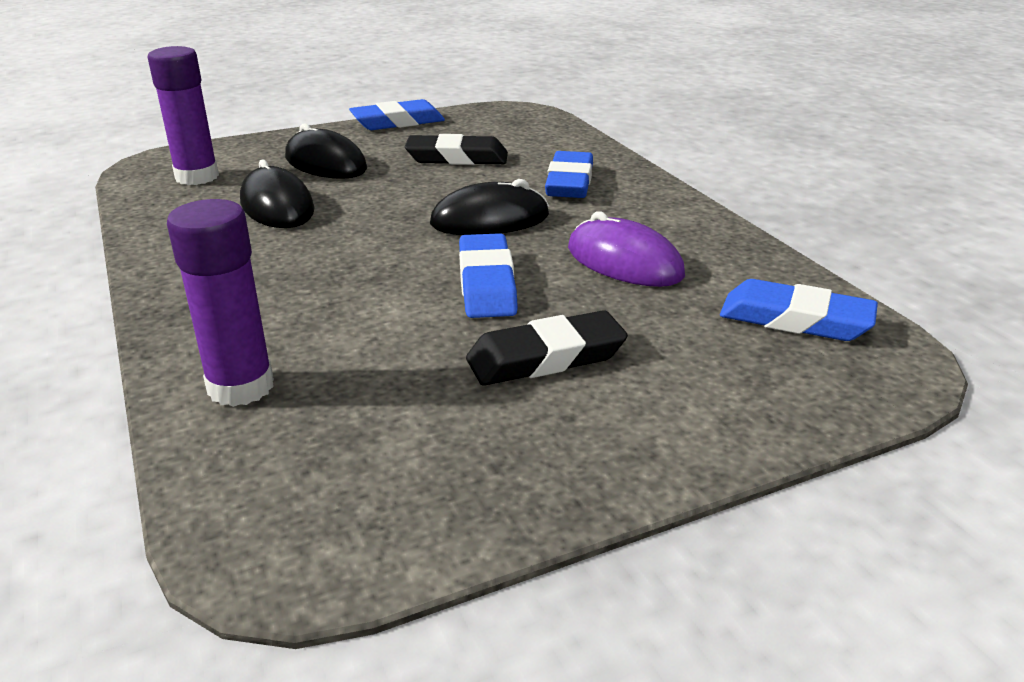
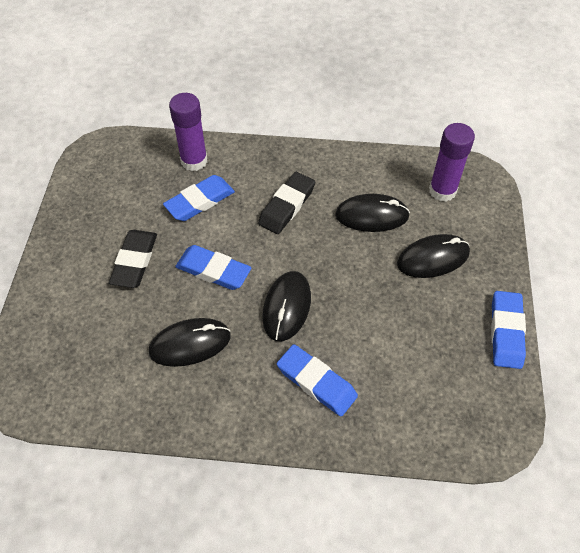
camera: 120 degrees right, 25 degrees up
black eraser [405,134,508,165] -> black eraser moved to [258,172,315,234]
purple mouse [568,211,685,287] -> black mouse [149,318,231,367]
blue eraser [720,279,878,341] -> blue eraser moved to [163,175,235,221]

